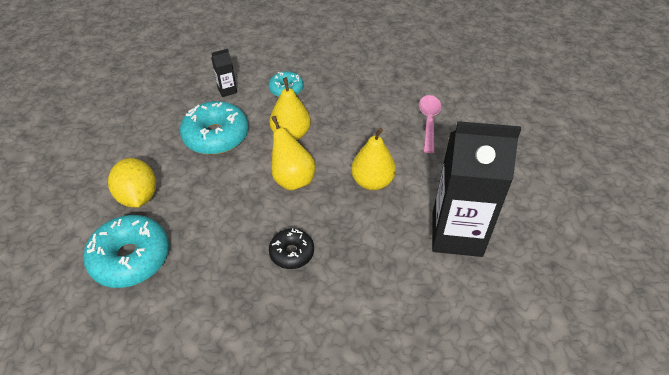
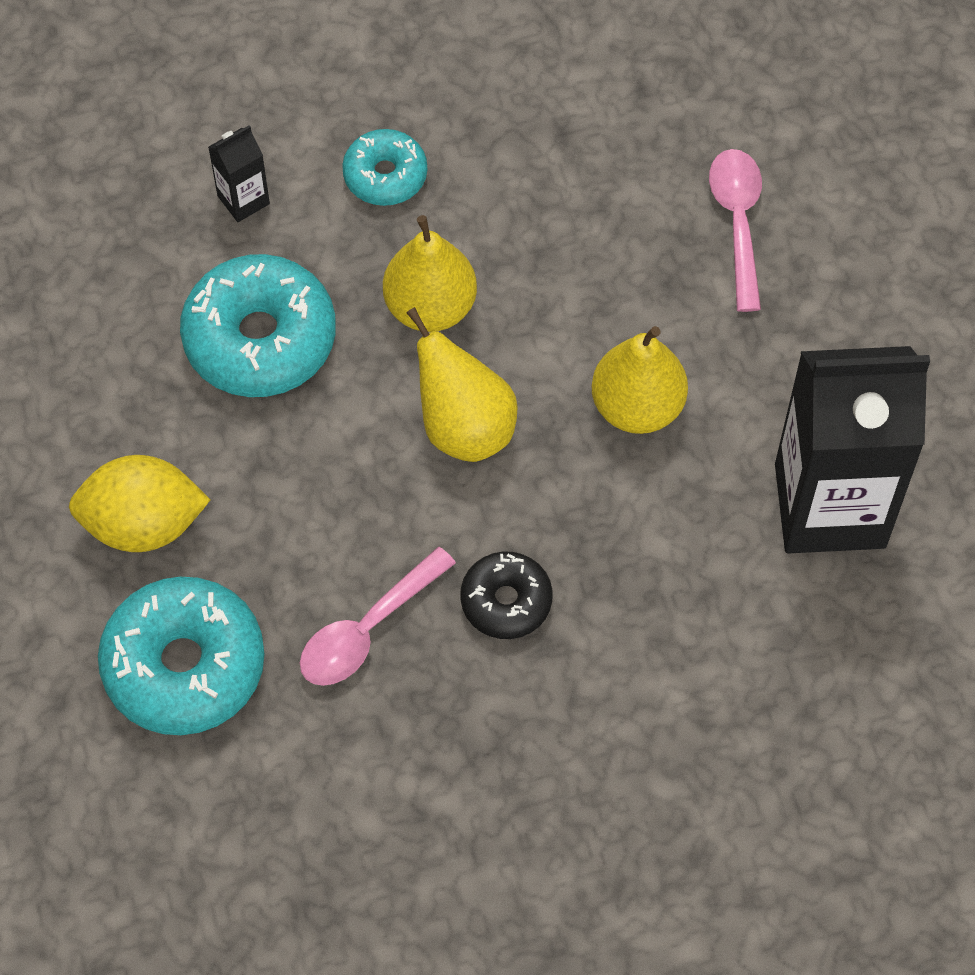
camera: 10 degrees left, 15 degrees up
yellow lemon [108,158,156,208] -> yellow lemon turned 60 degrees counterclockwise [69,455,210,552]
none -> pink spoon [300,547,456,686]

